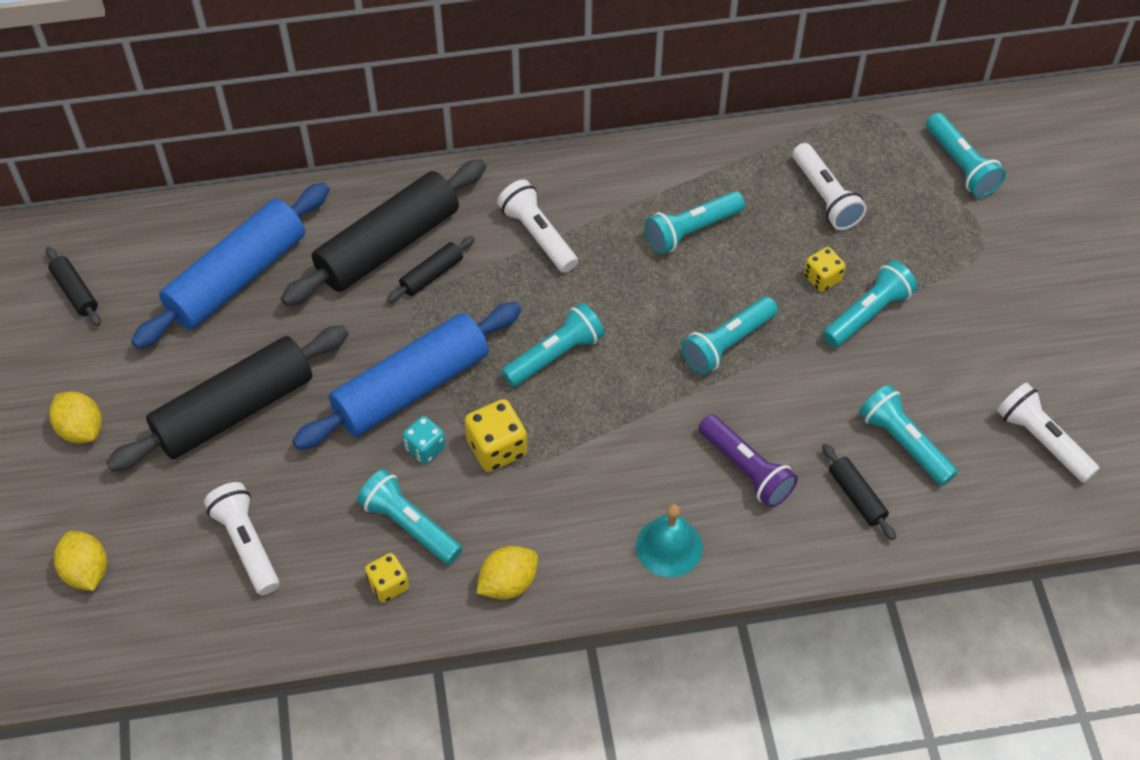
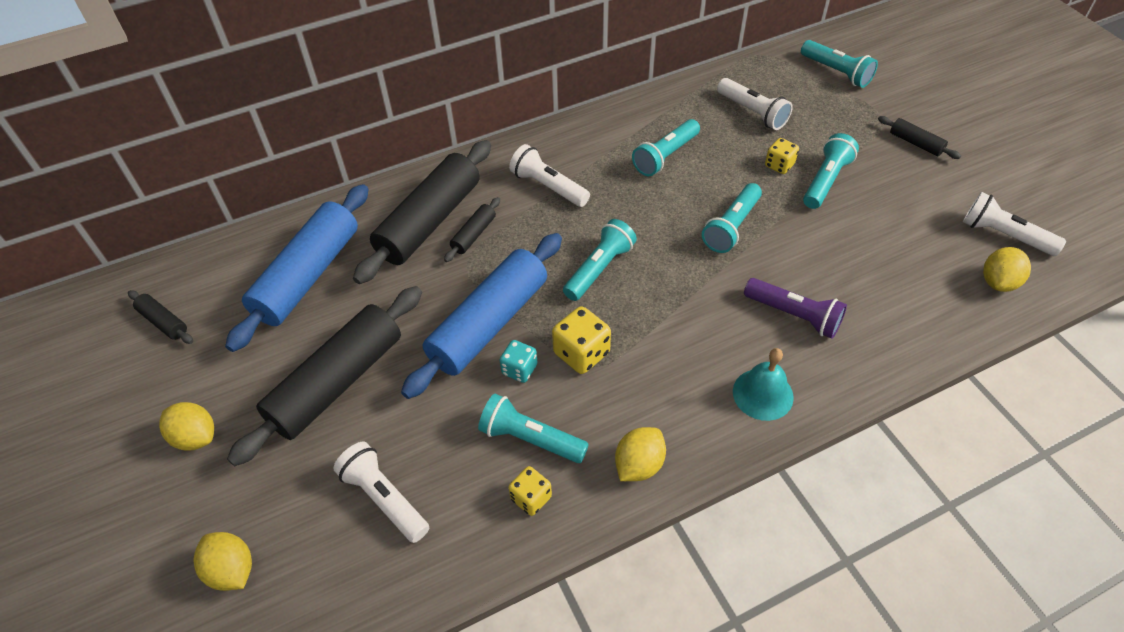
camera: 15 degrees left, 5 degrees down
black rolling pin [822,444,896,540] -> black rolling pin moved to [878,116,961,159]
turquoise flashlight [859,385,958,486] -> none
none -> yellow lemon [983,247,1031,292]

